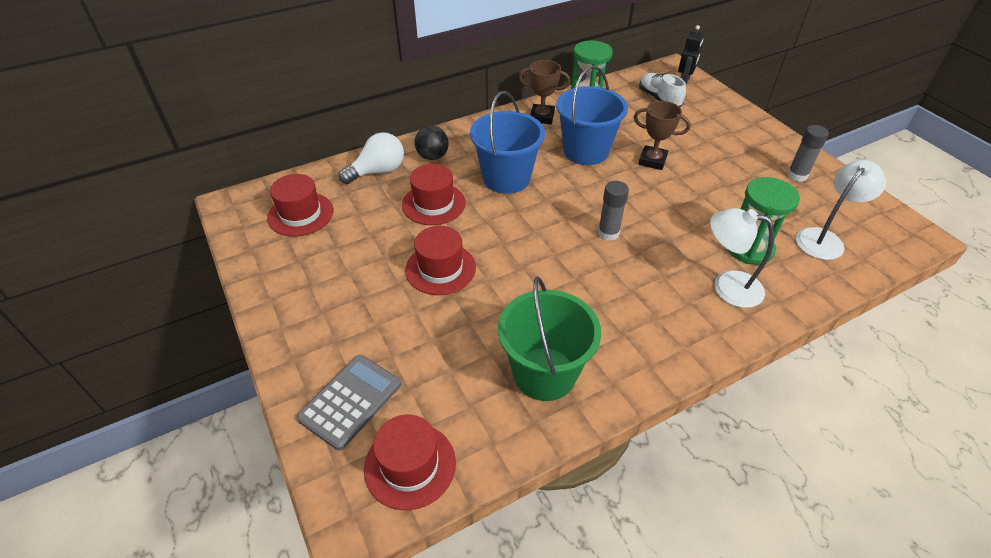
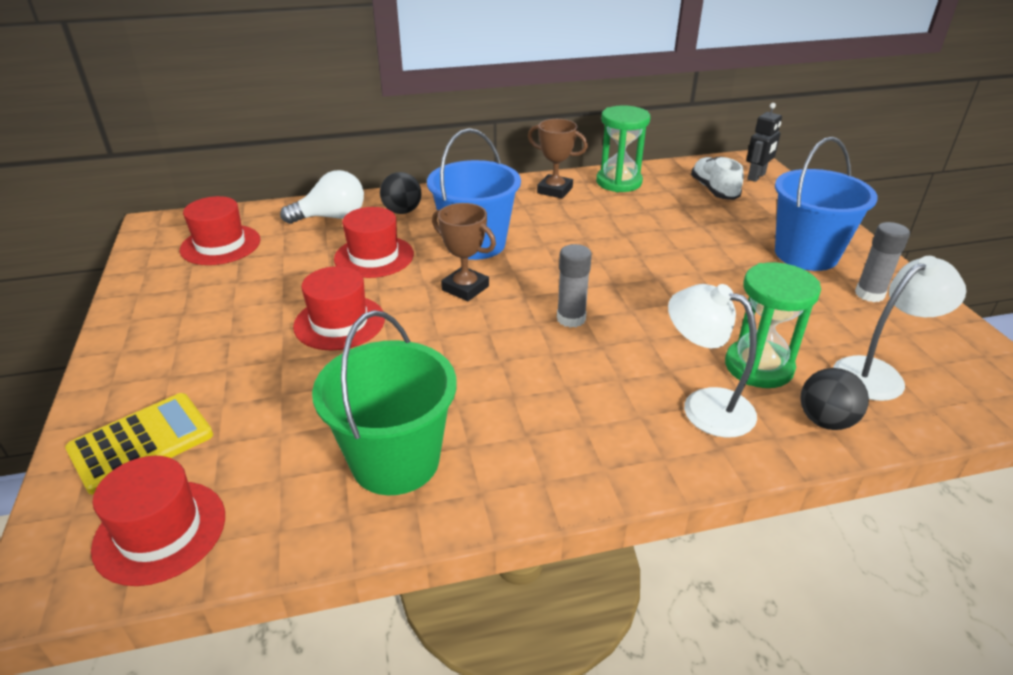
camera: 15 degrees right, 10 degrees down
grey calculator [296,355,401,450] -> yellow calculator [65,393,213,495]
blue bucket [556,66,628,165] -> blue bucket moved to [775,137,878,271]
brown trophy [634,101,691,170] -> brown trophy moved to [432,203,496,301]
none -> black ball [800,368,869,430]

